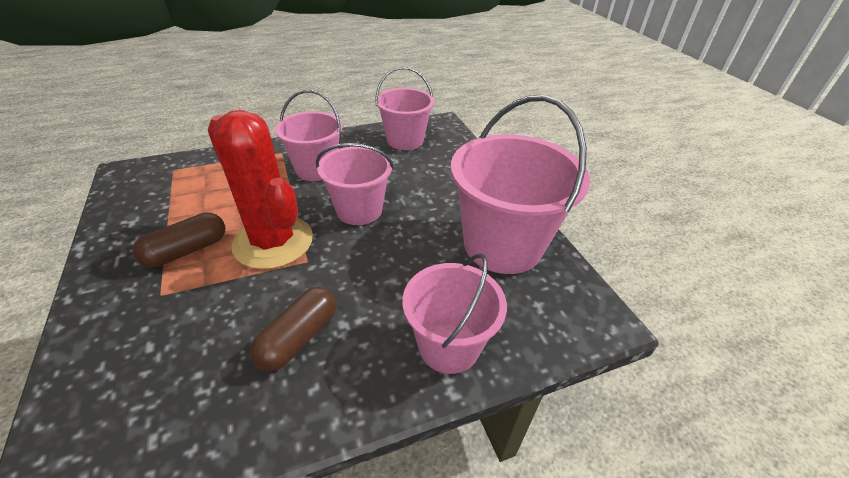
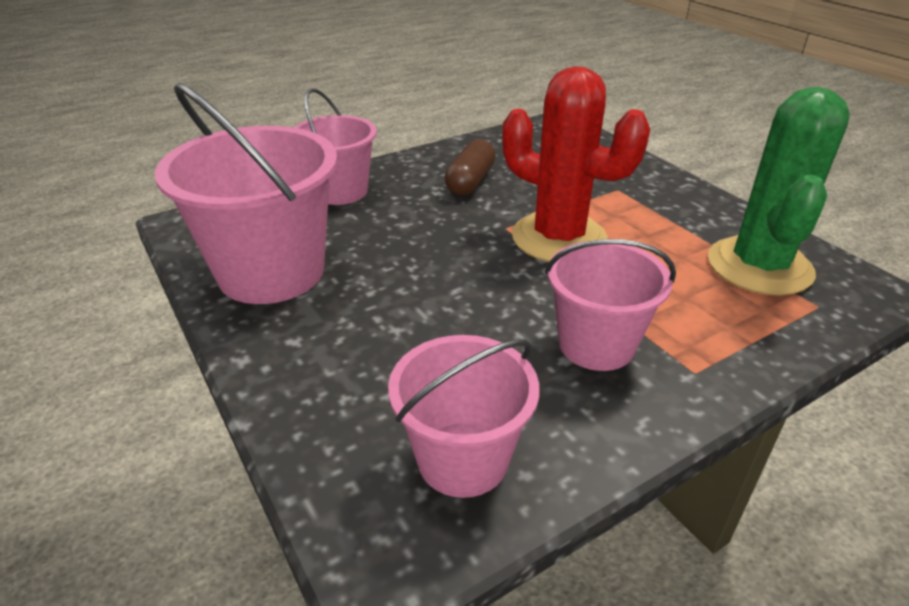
camera: 170 degrees right, 5 degrees down
brown capsule [133,213,225,267] -> none
pink bucket [316,143,394,225] -> none
none -> green cactus [708,87,850,295]

